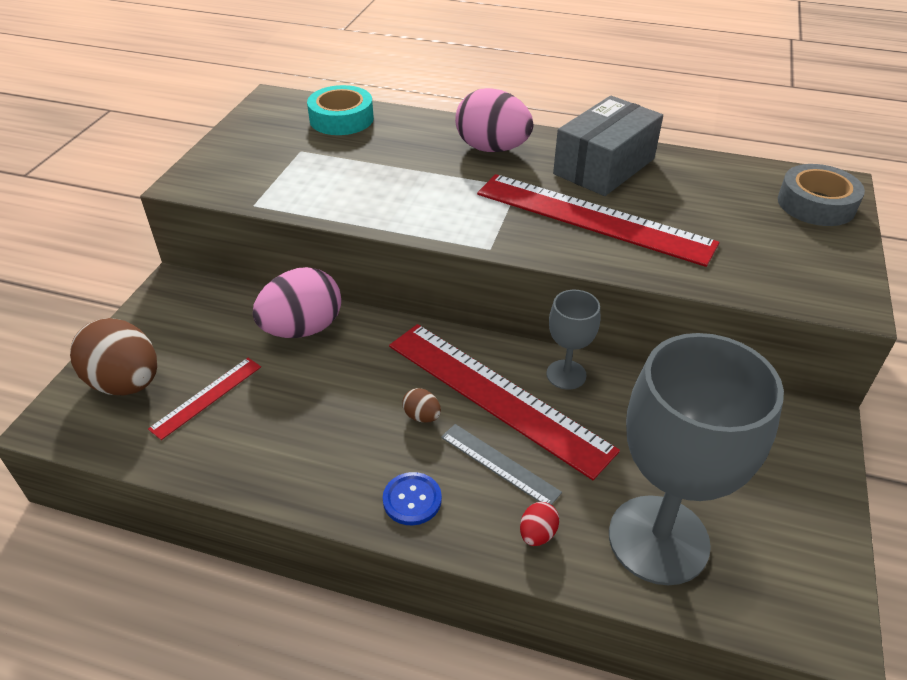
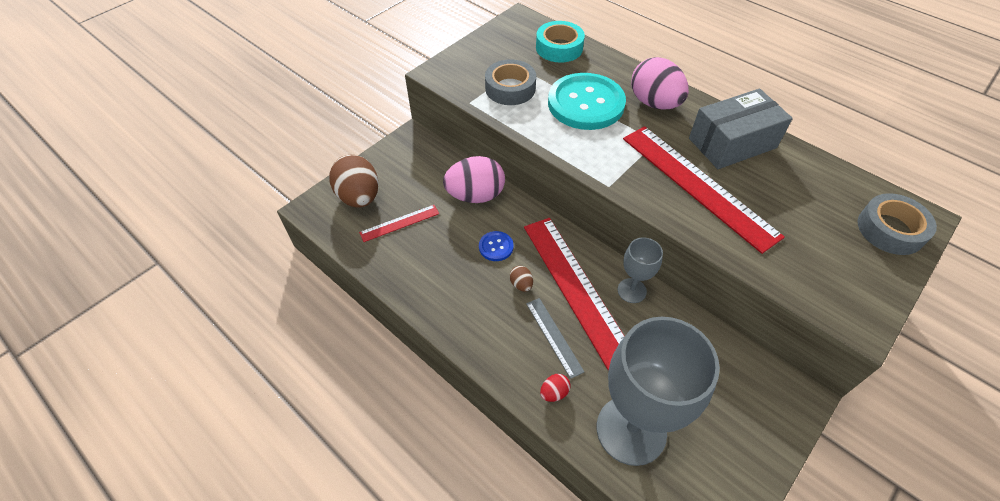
camera: 25 degrees right, 10 degrees up
blue button [383,472,442,525] -> blue button moved to [479,231,513,261]
none -> grey tape [485,59,536,105]
none -> turquoise button [548,73,626,130]

